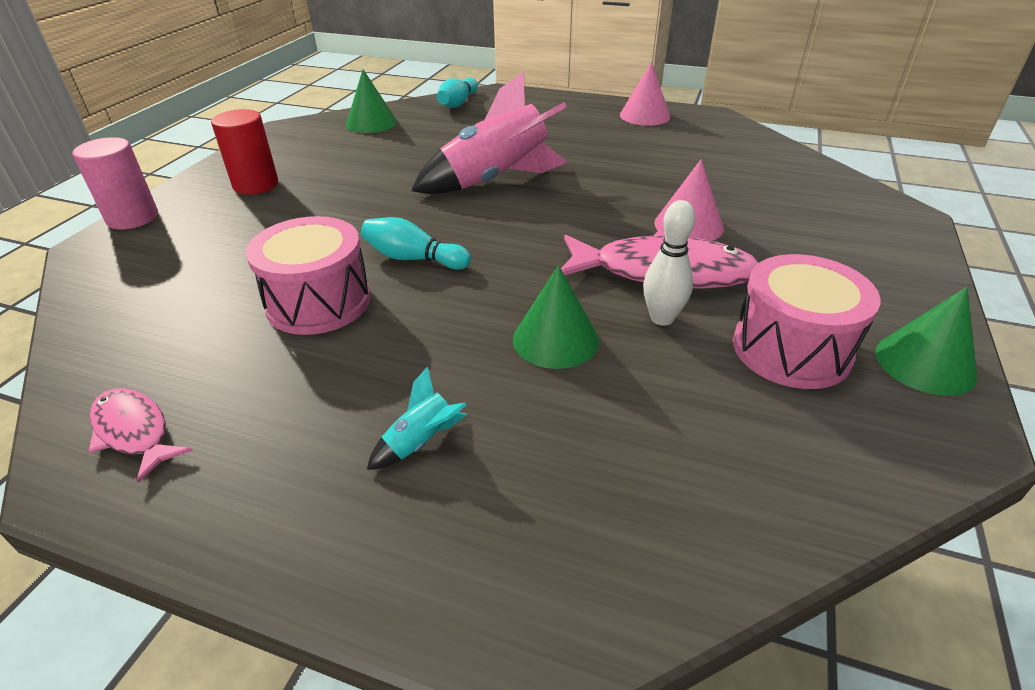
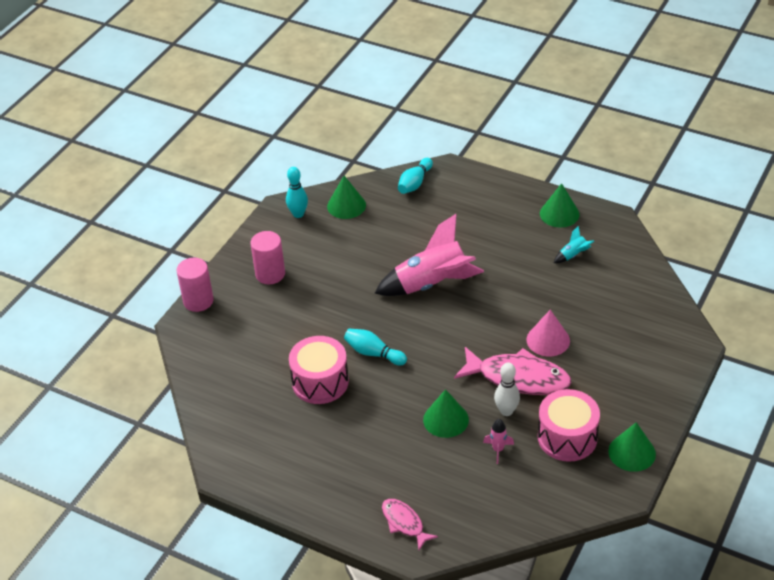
camera: 10 degrees right, 5 degrees up
pink fish [88,388,193,483] -> pink fish moved to [382,499,438,550]
red cylinder [211,109,278,195] -> pink cylinder [251,231,285,284]
turquoise rocket [367,366,467,470] -> turquoise rocket moved to [554,226,594,263]
pink cone [620,62,670,126] -> green cone [540,183,579,228]
none -> turquoise bowling pin [286,167,308,218]
none -> pink rocket [483,419,514,464]

